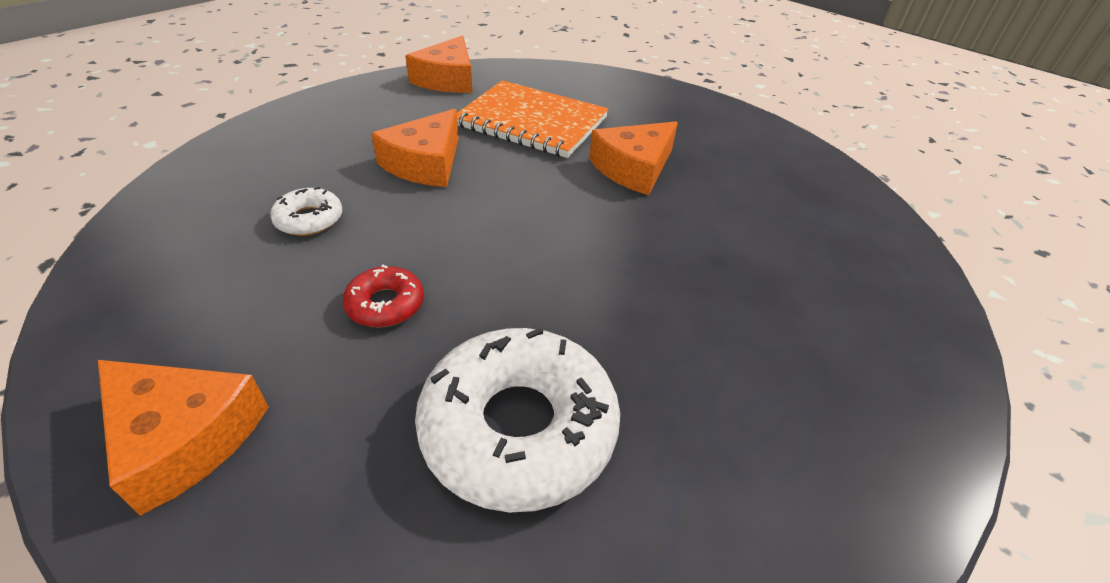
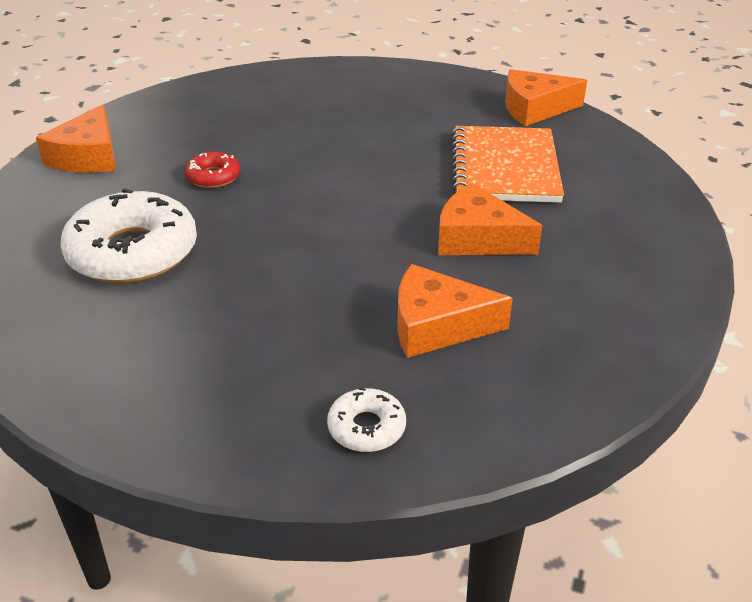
camera: 70 degrees right, 5 degrees down
white donut [270,187,342,236] -> white donut moved to [327,387,406,452]
orange cheese [371,109,459,187] -> orange cheese moved to [397,264,513,358]

